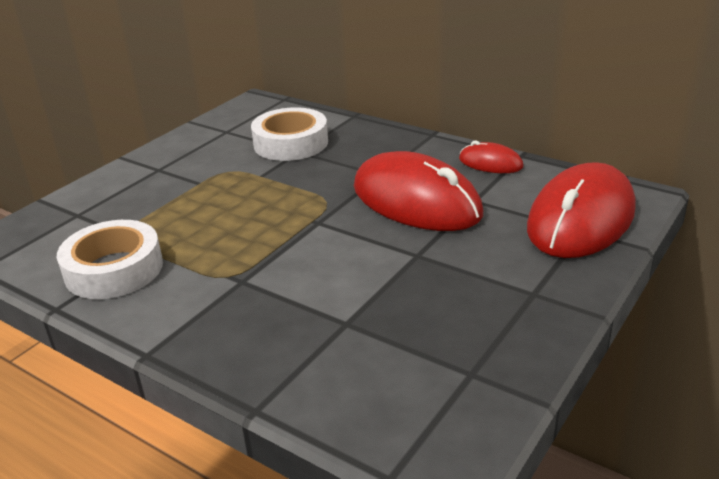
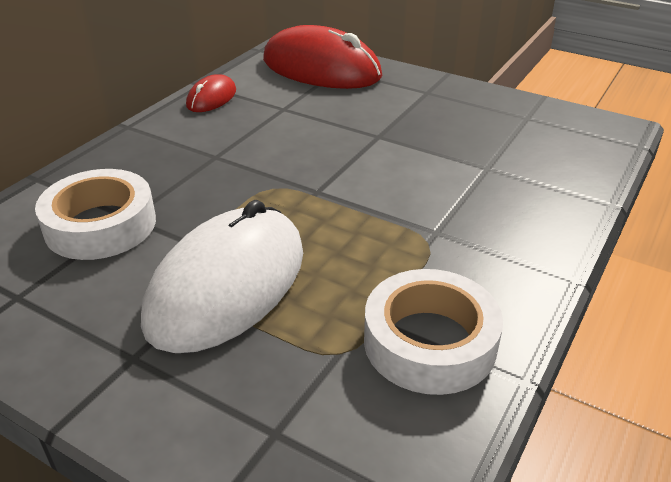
camera: 95 degrees left, 5 degrees up
red mouse [354,151,483,231] -> none
none -> white mouse [141,200,303,353]

